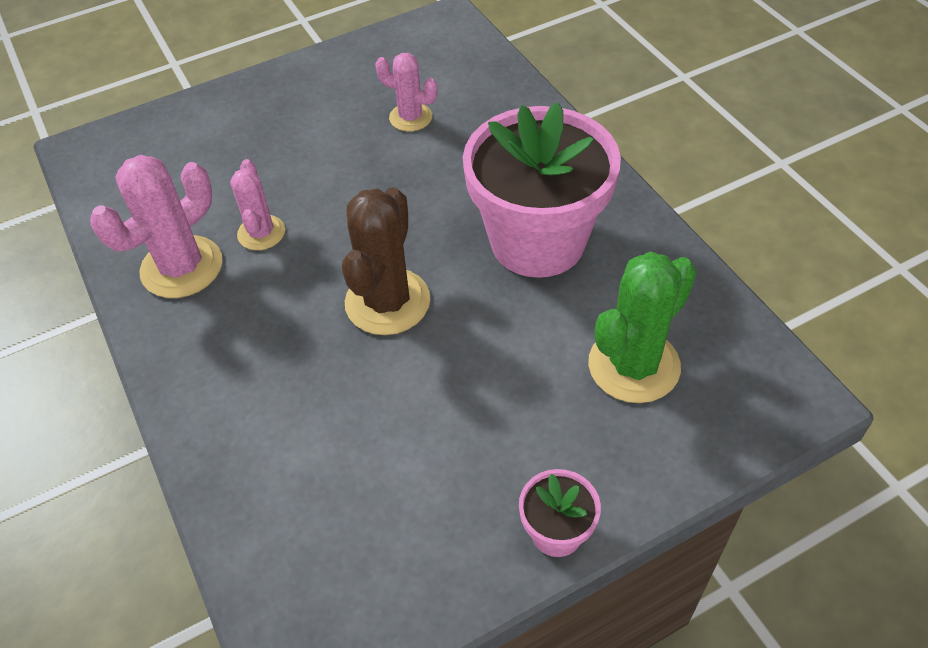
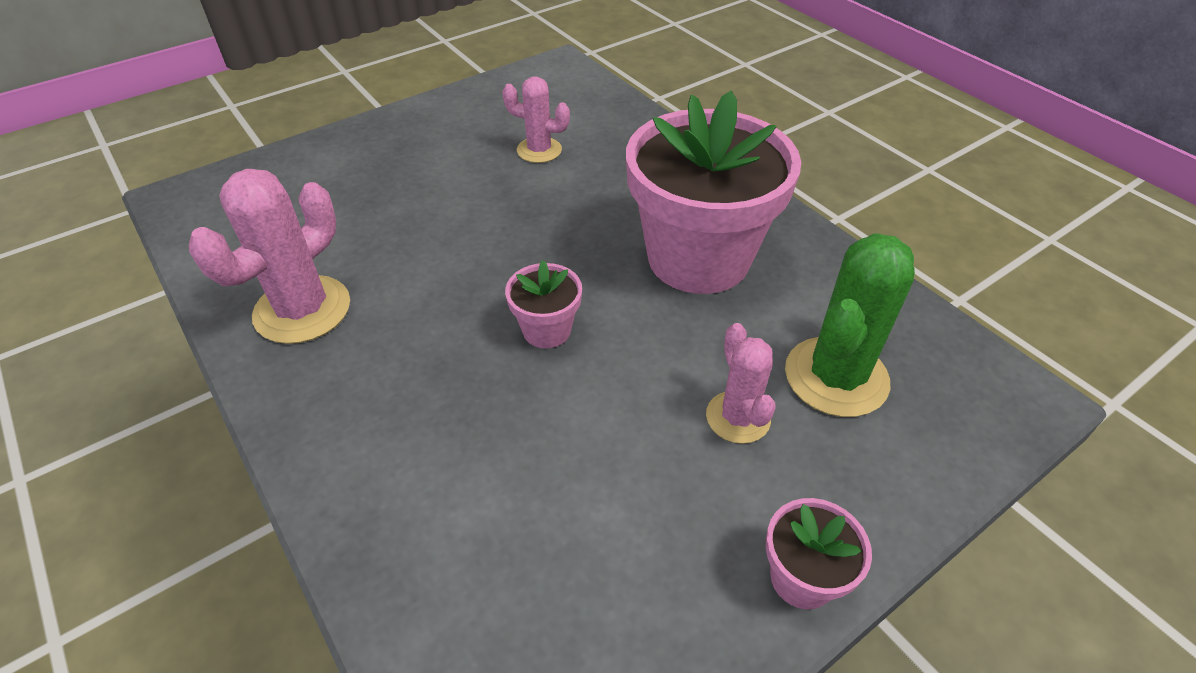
camera: 10 degrees left, 5 degrees down
pink cactus [230,159,285,250] -> pink cactus moved to [706,323,776,444]
brown cactus [342,187,430,335] -> pink flower pot [505,260,582,348]

